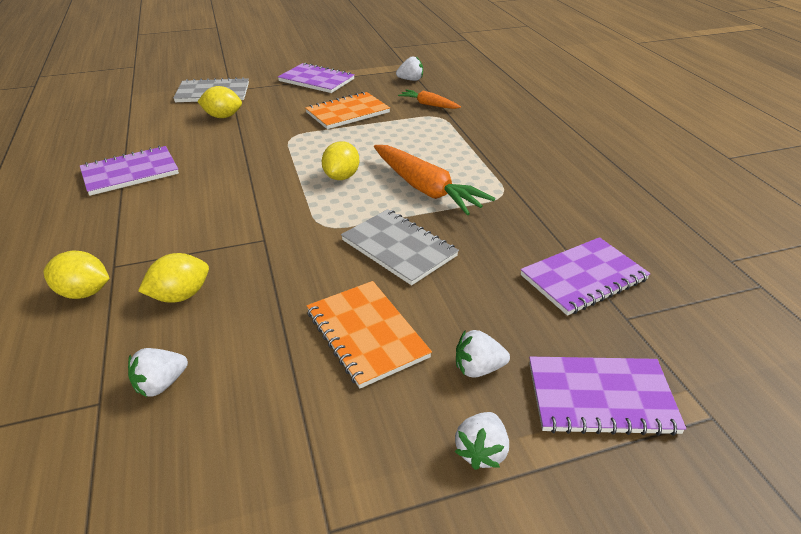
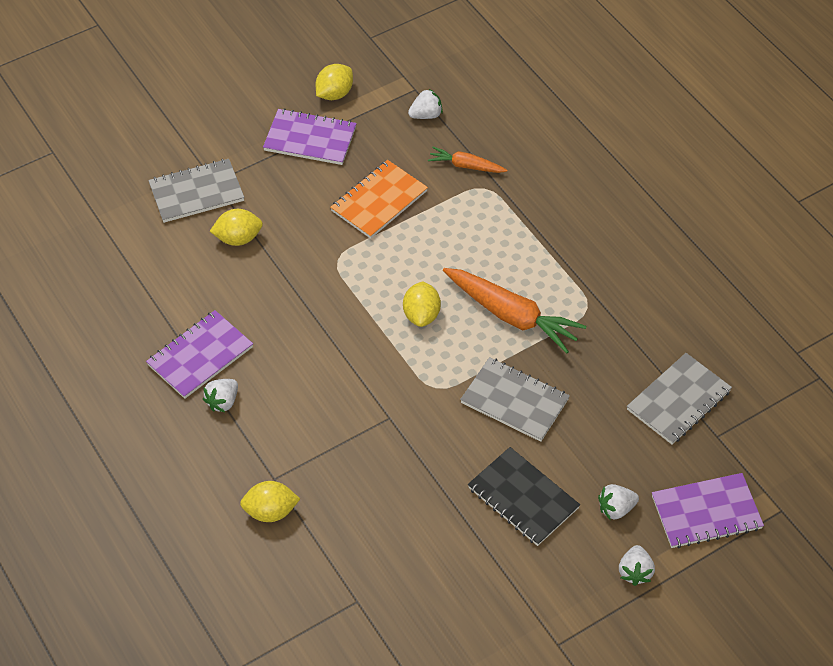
camera: 15 degrees left, 15 degrees up
white strawberry [128,348,188,397] -> white strawberry moved to [203,379,238,412]
yellow lemon [138,253,209,303] -> yellow lemon moved to [315,64,353,100]
orange notebook [307,281,432,388] -> black notebook [468,447,580,546]
purple notebook [520,237,651,316] -> grey notebook [627,353,732,444]

